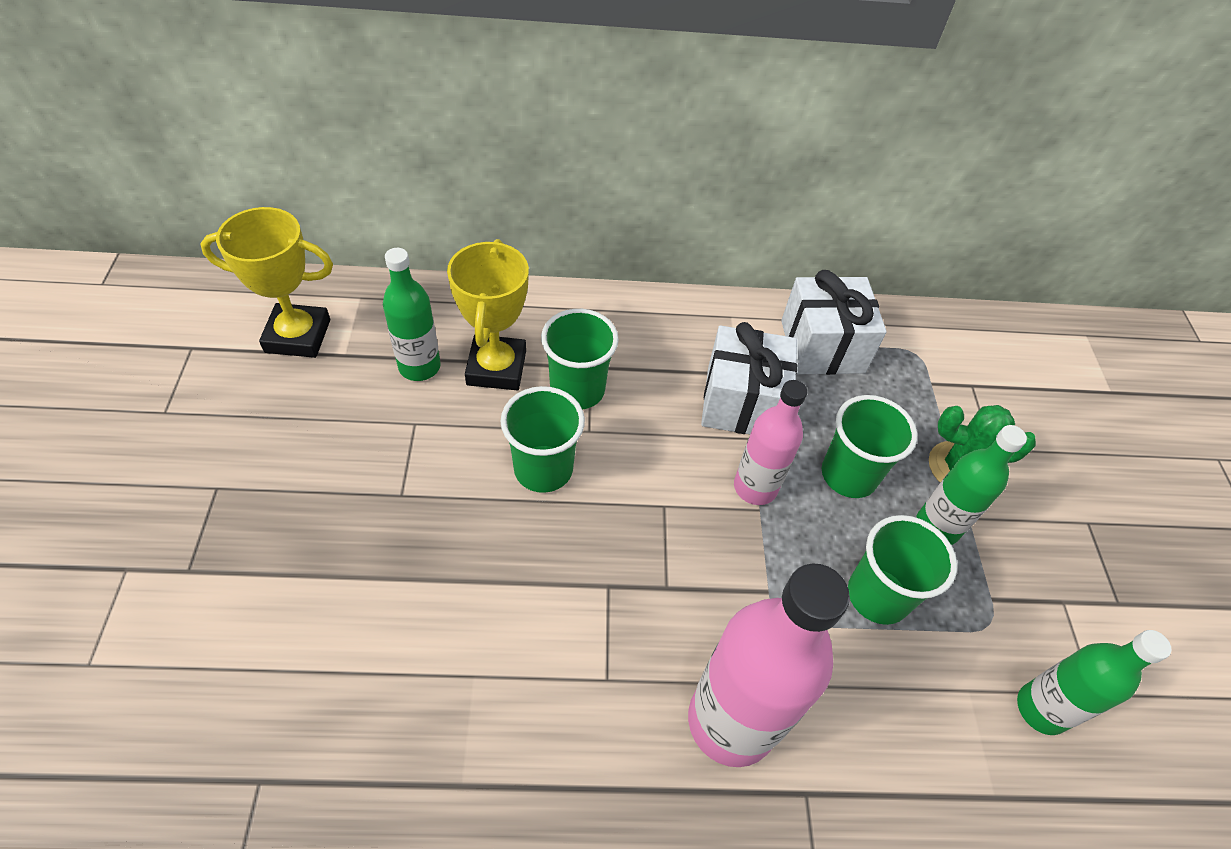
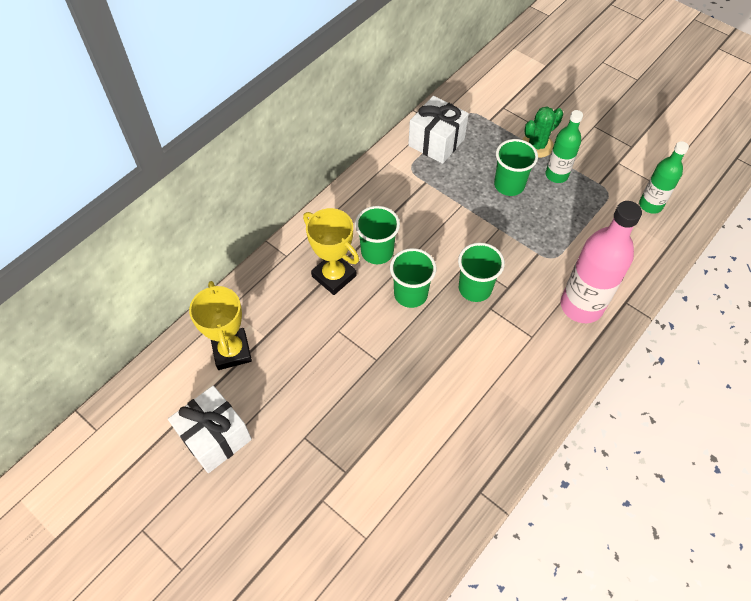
camera: 45 degrees left, 5 degrees up
yellow trophy [201,207,333,358] -> yellow trophy turned 60 degrees counterclockwise [189,281,252,370]
green bottle [383,248,441,381] -> none
white gift [701,322,797,434] -> white gift moved to [168,386,252,473]
pink bottle [734,380,808,505] -> none
green cup [848,515,957,625] -> green cup moved to [458,243,505,302]

